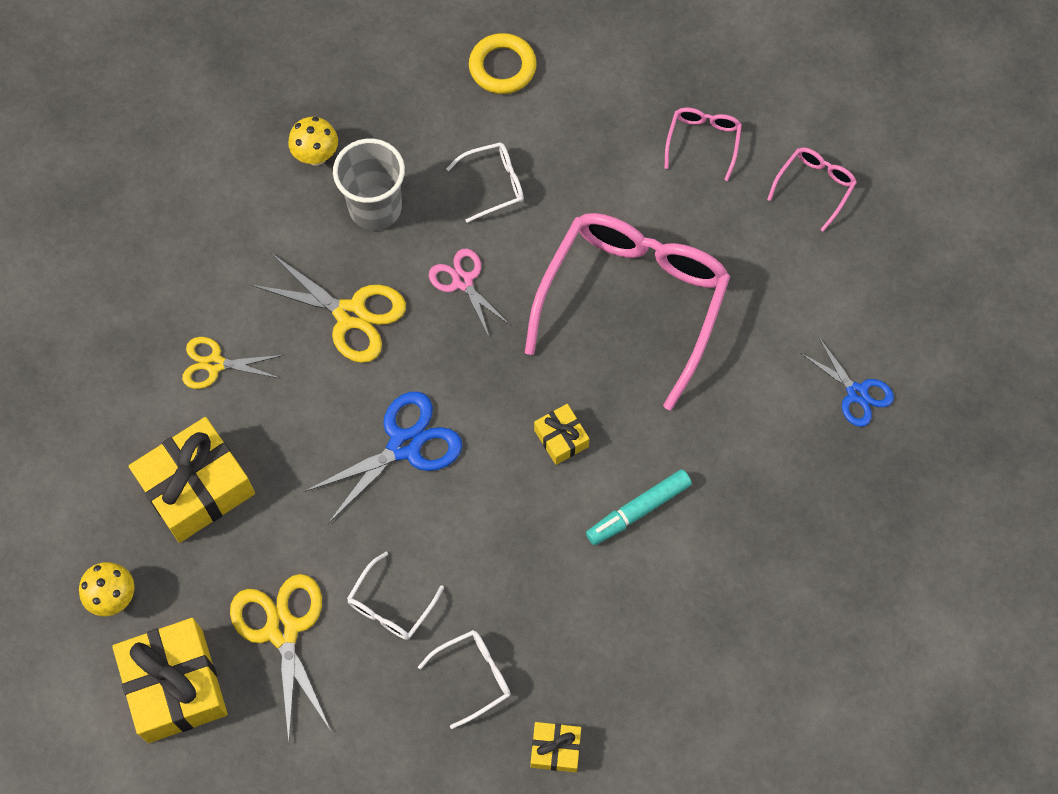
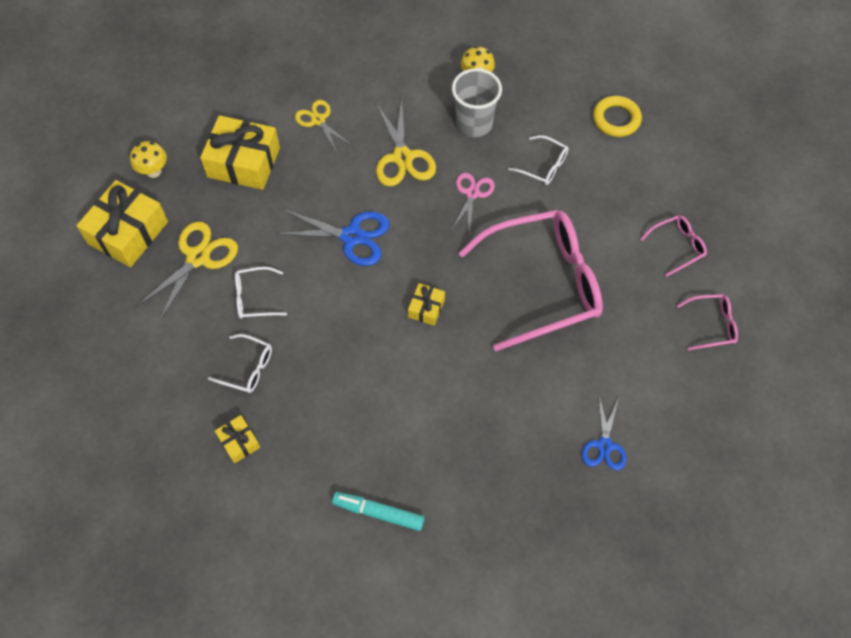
camera: 50 degrees right, 5 degrees down
turquoise marker [586,469,692,545] -> turquoise marker moved to [332,492,425,531]

